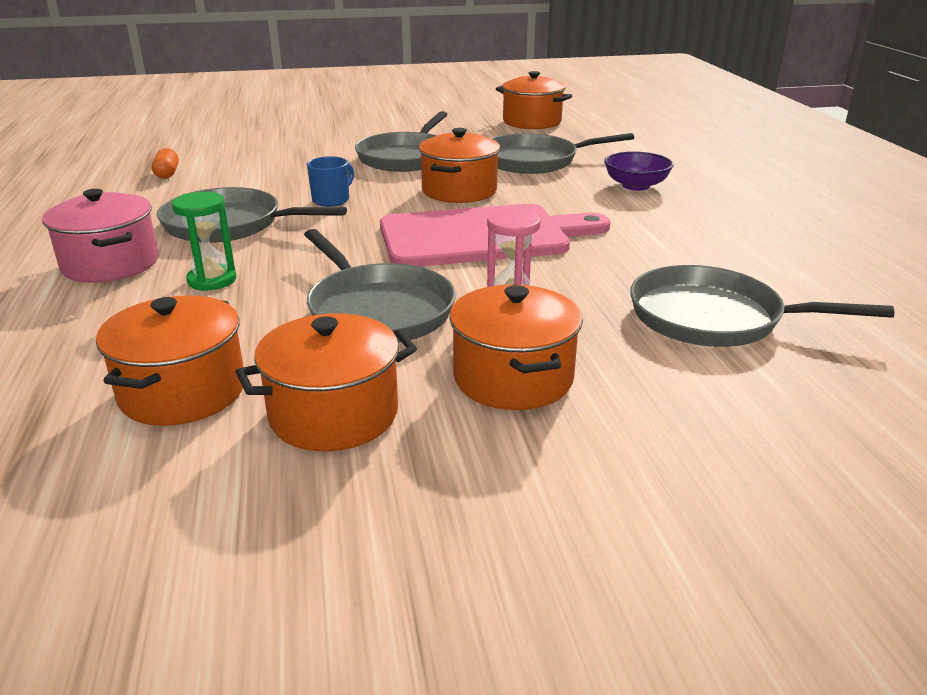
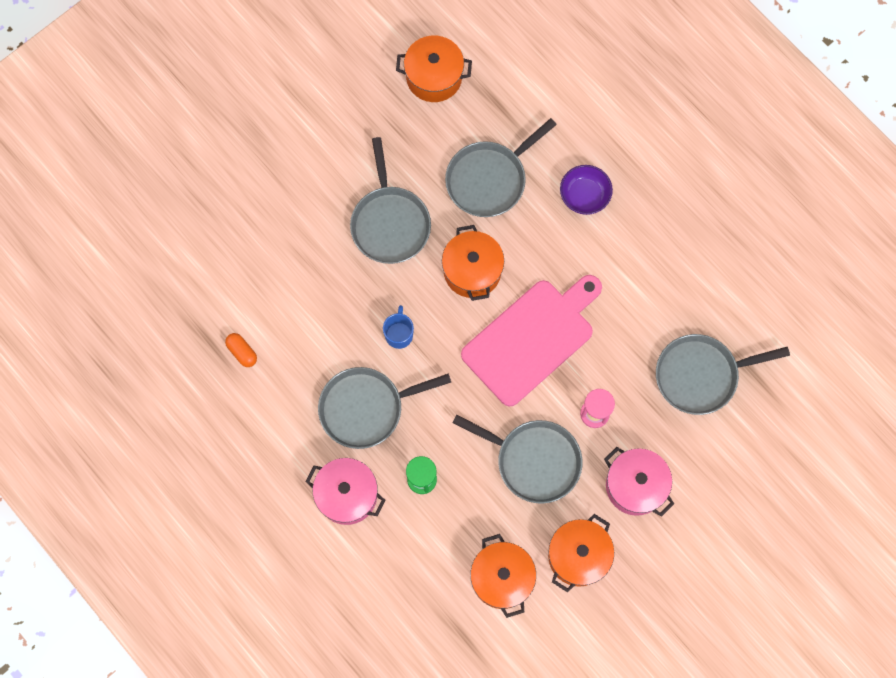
camera: 30 degrees left, 45 degrees up
orange pot [449,285,583,410] -> pink pot [604,447,674,516]

